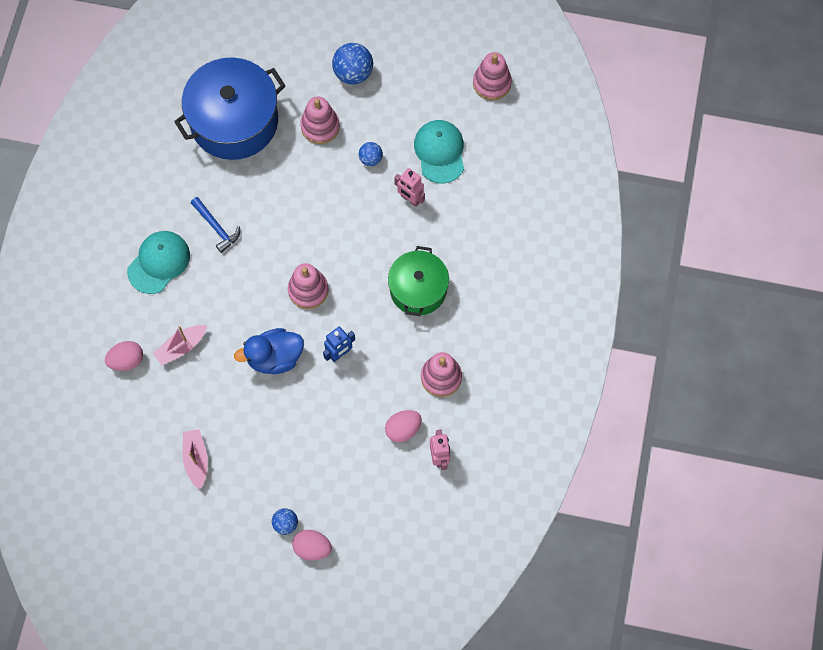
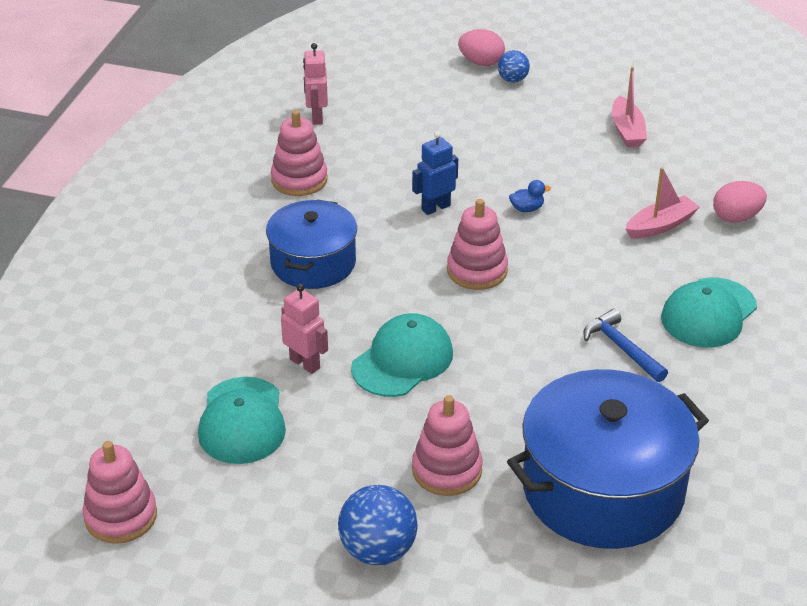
camera: 175 degrees left, 30 degrees down
blue duck [234,328,304,374] -> blue duck [509,180,551,212], size x0.44
blue ball [359,142,383,166] -> none
pink egg [385,410,422,443] -> none
green pot [388,246,449,316] -> blue pot [266,200,357,289]
none -> turquoise cap [351,313,453,397]

